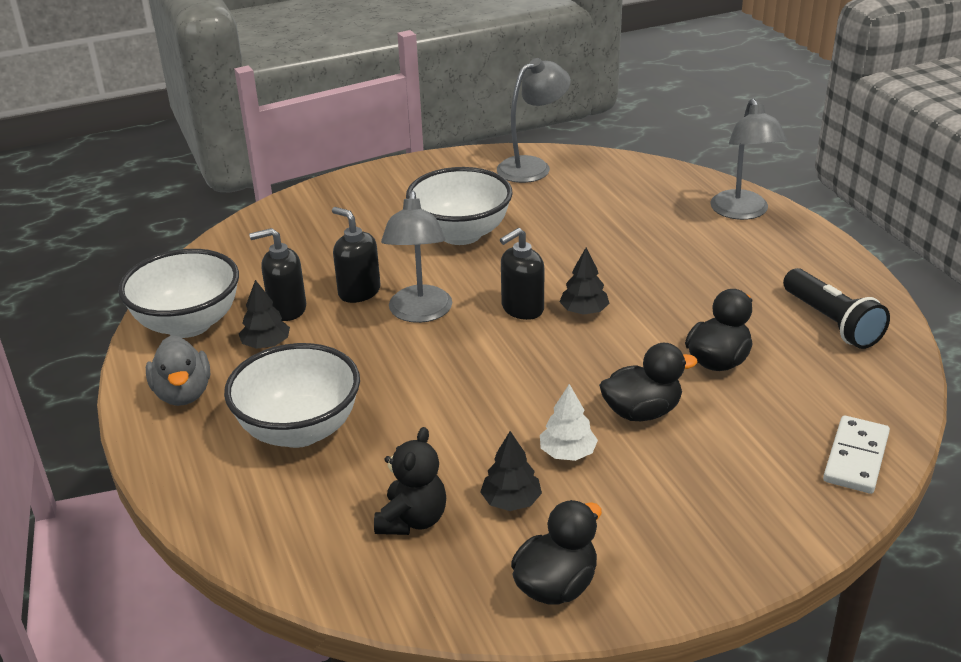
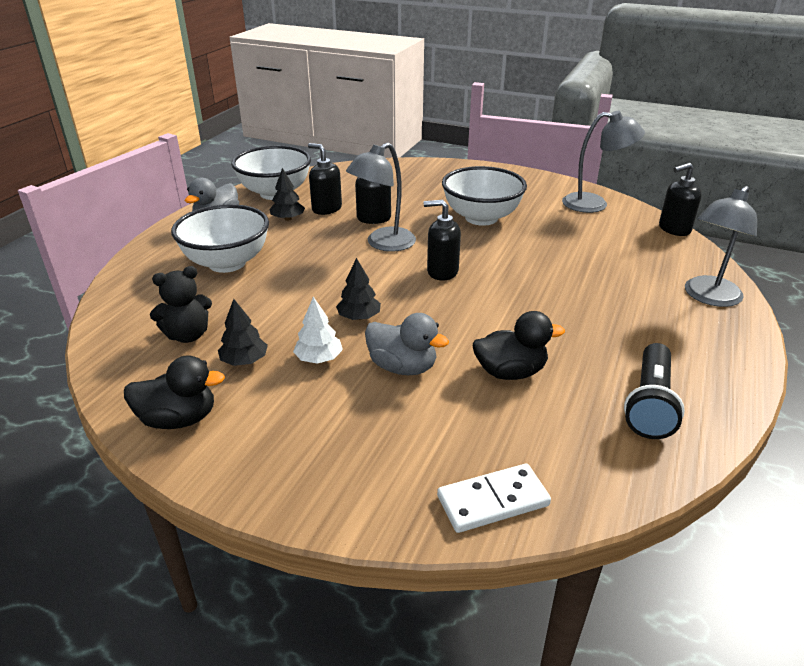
camera: 45 degrees right, 0 degrees up
black tree [559,248,610,315] -> black tree moved to [336,258,381,320]
black duck [599,343,698,421] -> grey duck [365,313,449,375]
none -> black soap dispenser [659,163,702,236]

